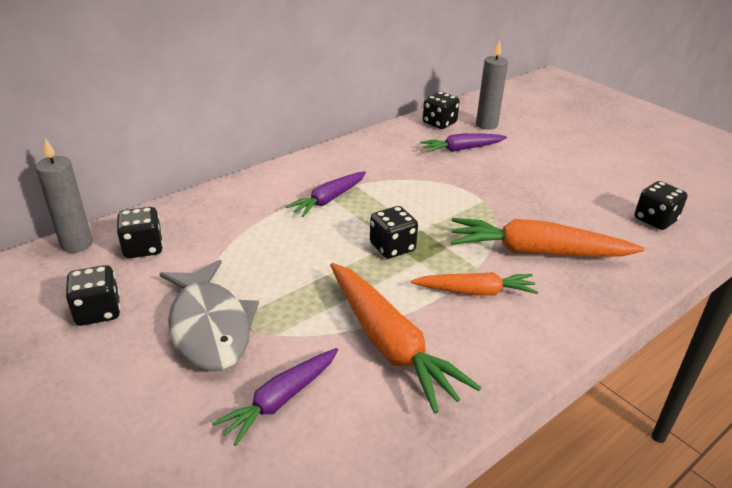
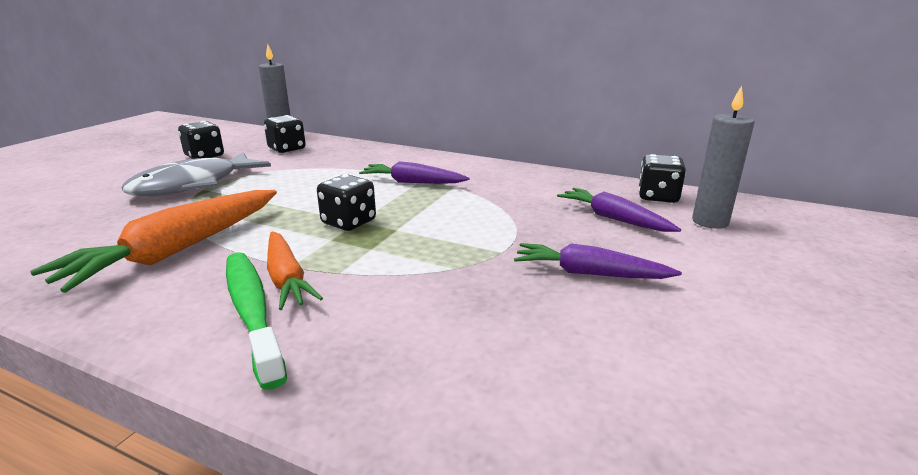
camera: 65 degrees right, 10 degrees down
purple carrot [212,348,338,446] -> purple carrot moved to [514,243,682,279]
orange carrot [451,218,644,256] -> none
black dice [635,181,687,230] -> none
none -> green toothbrush [226,252,287,390]

